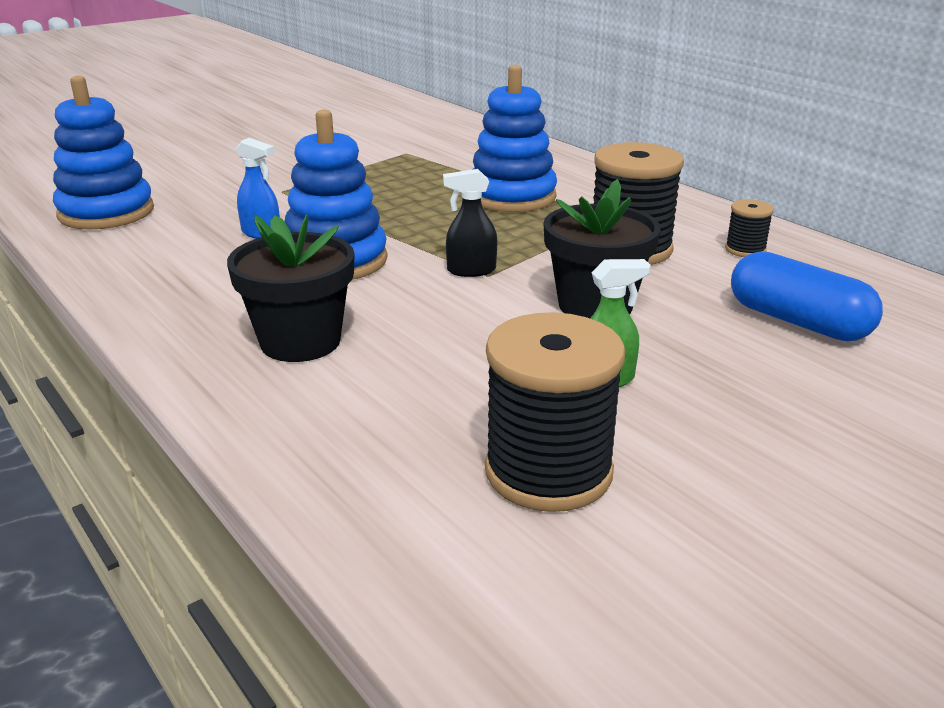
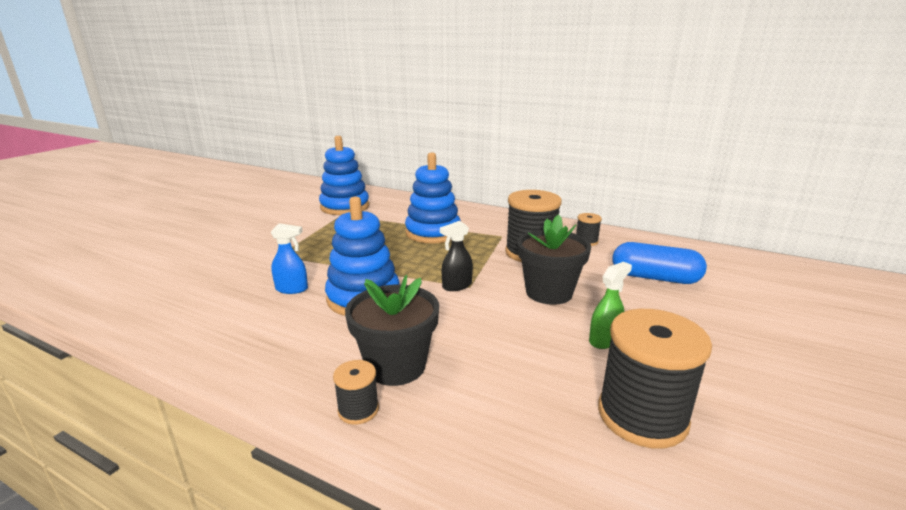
camera: 25 degrees left, 5 degrees down
blue stacking toy [53,76,154,229] -> blue stacking toy moved to [319,136,369,215]
none -> black spool [333,360,379,425]

